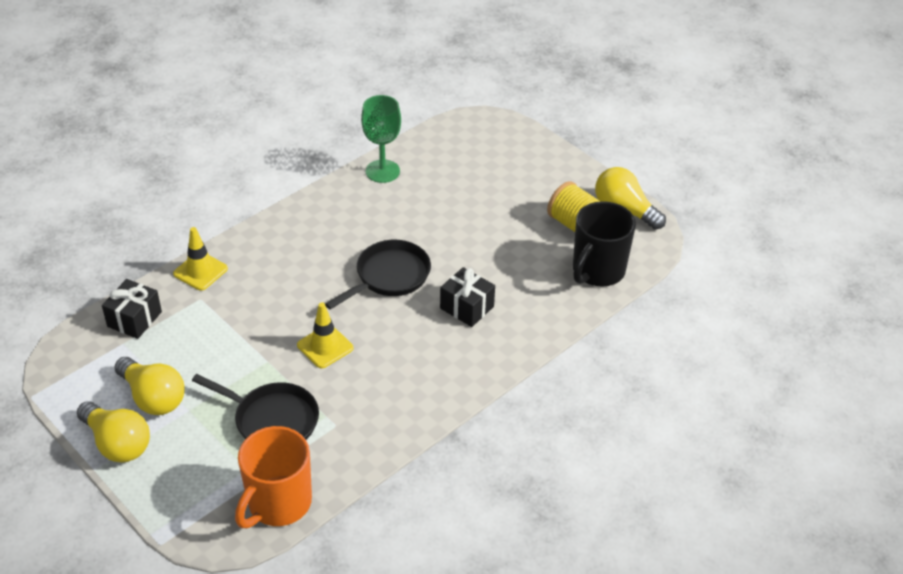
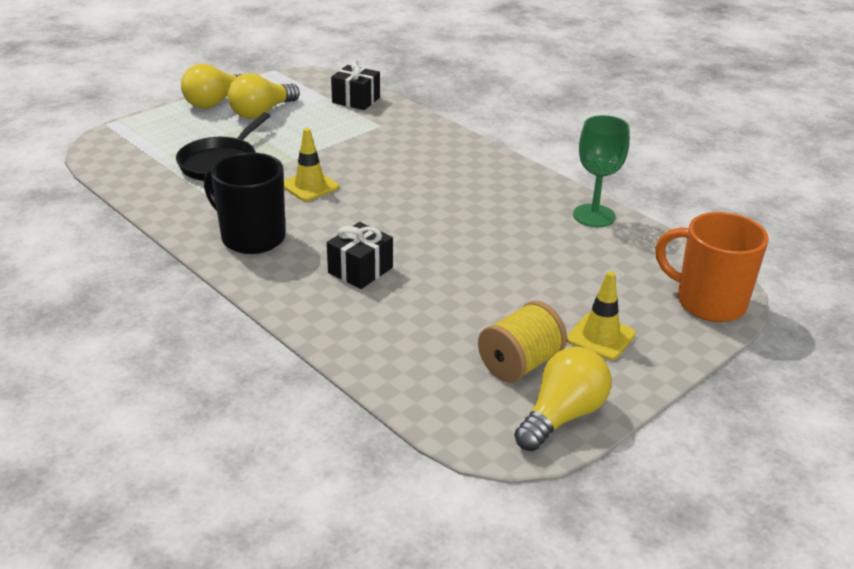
camera: 90 degrees right, 10 degrees down
yellow traffic cone [173,227,228,291] -> yellow traffic cone moved to [567,271,636,360]
orange mug [235,426,312,528] -> orange mug moved to [655,212,769,322]
black pan [325,240,431,310] -> none
black mug [573,201,636,286] -> black mug moved to [204,152,286,254]

